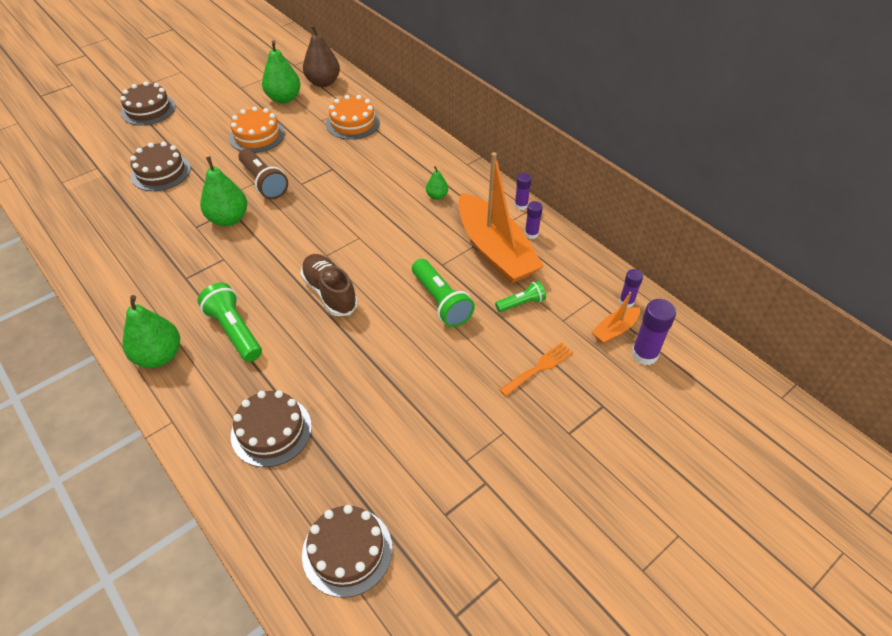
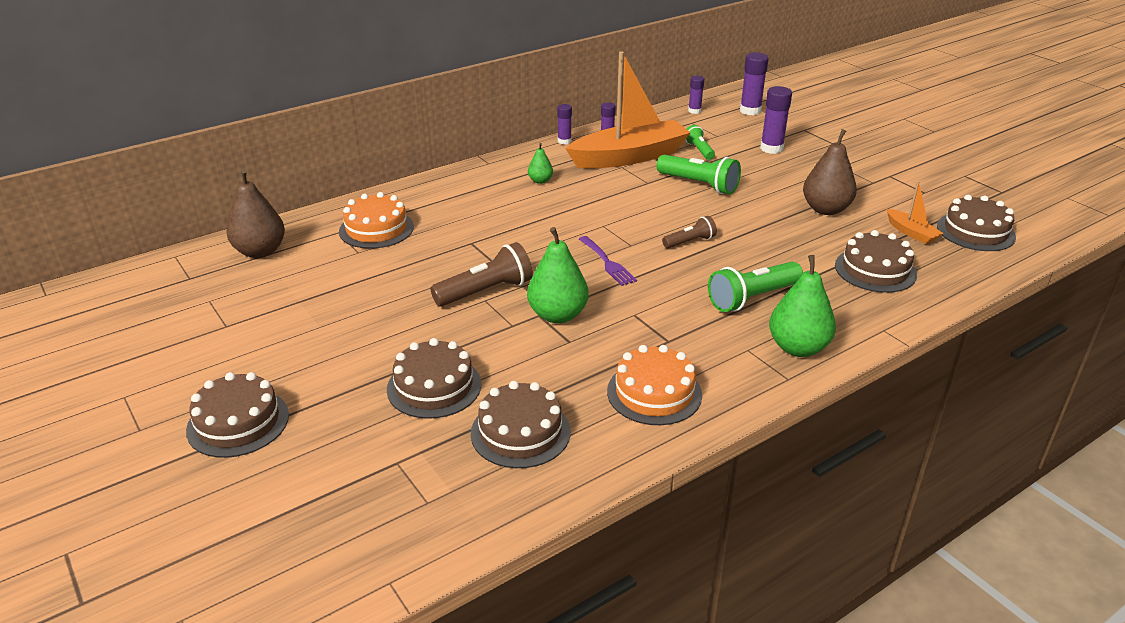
camera: 85 degrees left, 15 degrees down
orange cake [229,107,285,153] -> orange cake moved to [607,345,702,425]
green pear [262,41,300,104] -> none
brown shoe [300,254,358,316] -> brown flashlight [662,216,717,248]
green flashlight [412,259,475,327] -> green flashlight turned 60 degrees clockwise [656,154,741,194]
orange fork [499,342,573,396] -> purple glue stick [760,86,792,154]
orange boat [592,292,640,344] -> orange boat moved to [887,181,944,244]
none -> brown cake [471,381,571,468]
none -> purple fork [579,236,637,286]
none -> brown pear [803,129,857,215]

